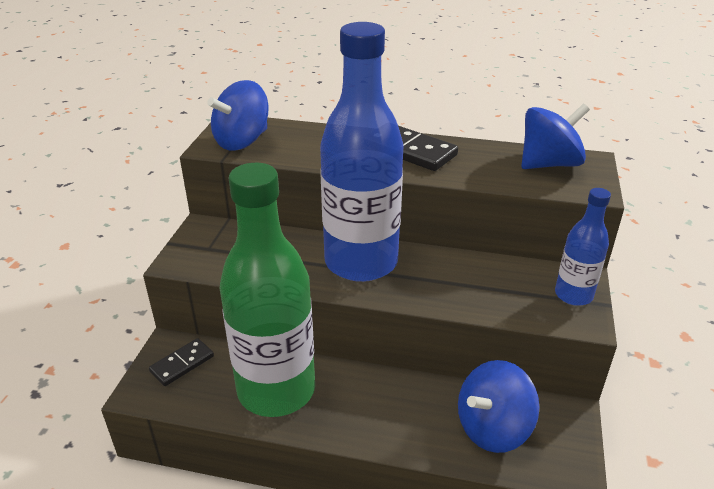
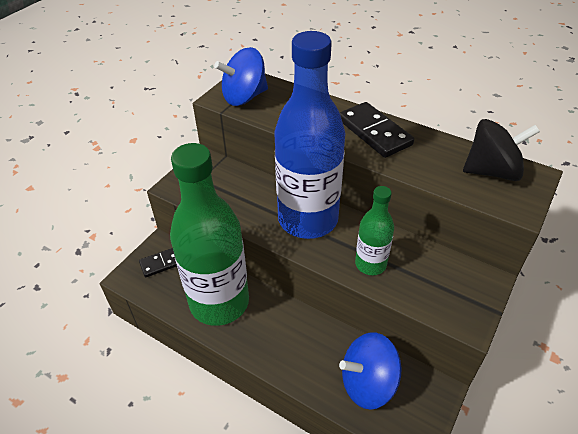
camera: 20 degrees right, 10 degrees up
blue spinning top [521,103,590,169] -> black spinning top [463,119,540,181]
blue bottle [555,188,611,306] -> none
none -> green bottle [355,186,394,275]

